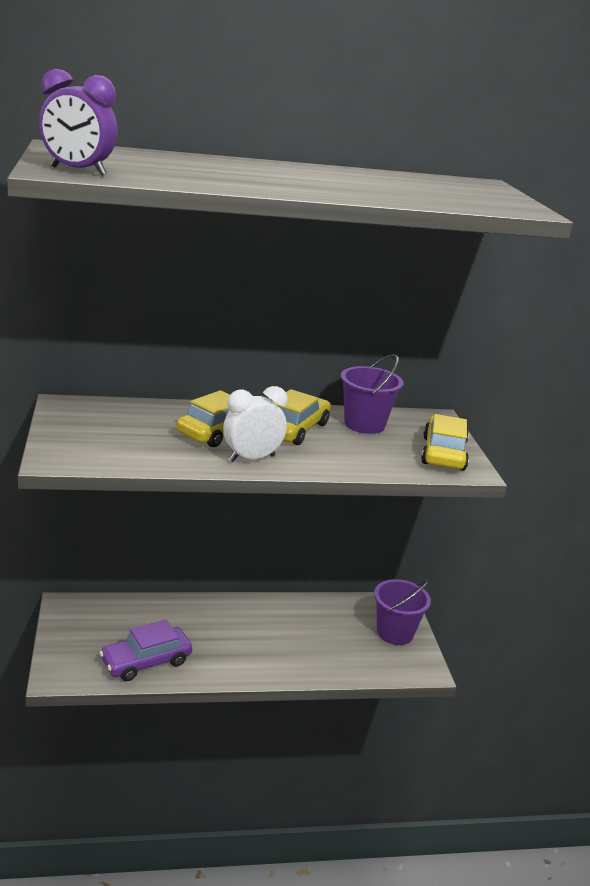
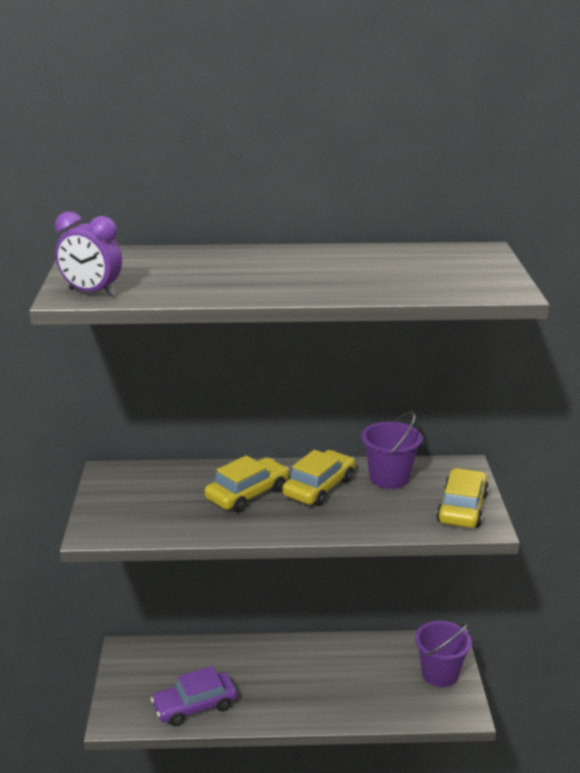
camera: 10 degrees right, 0 degrees up
white clock [223,386,288,462] -> none

